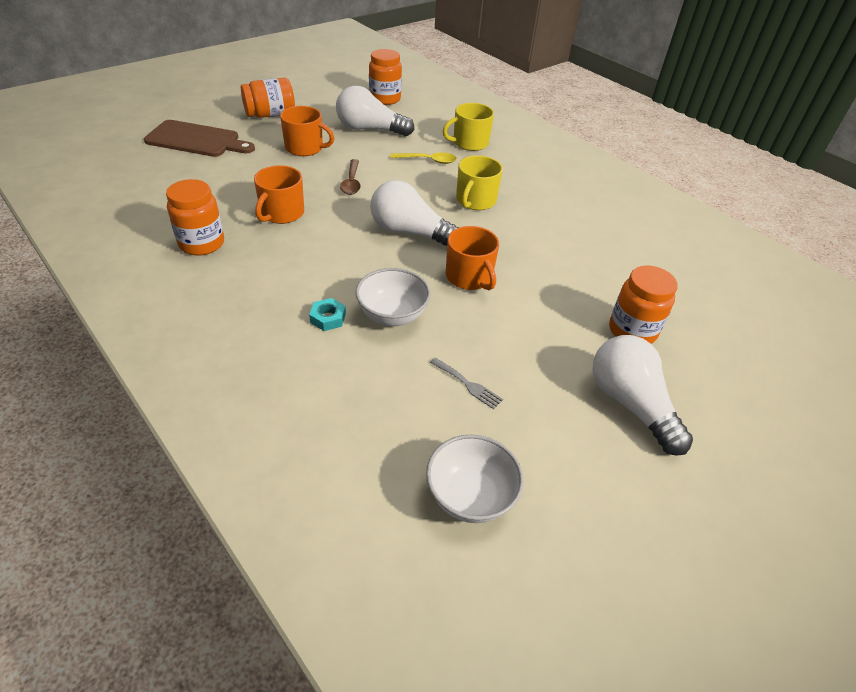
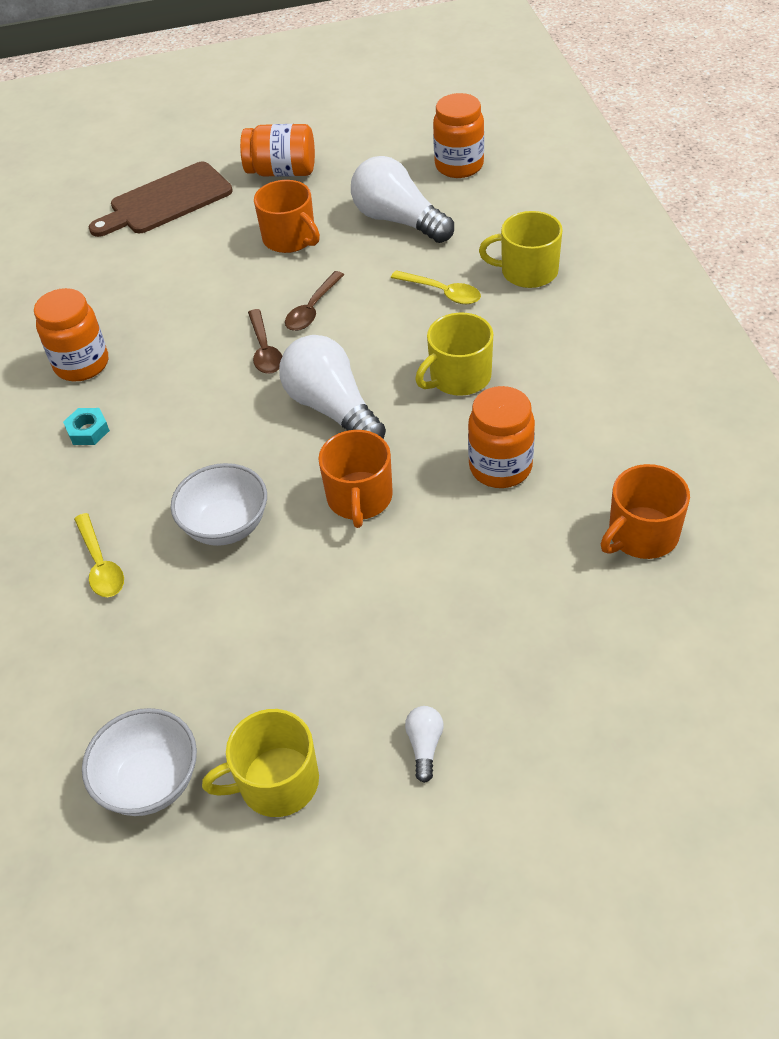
camera: 35 degrees right, 5 degrees up
brown cutting board [144,120,255,157] -> brown cutting board turned 105 degrees clockwise [89,162,233,237]
orange mug [254,165,304,224] -> orange mug moved to [601,464,690,559]
turquoise nut [309,298,346,331] -> turquoise nut moved to [63,408,110,445]
grey fork [430,358,503,409] -> none
white light bulb [593,335,693,456] -> white light bulb [405,706,444,783], size x0.43
orange jar [609,265,678,344] -> orange jar moved to [468,386,535,488]
none -> yellow spoon [74,513,124,597]
none -> yellow mug [202,709,319,817]
none -> brown spoon [248,309,282,374]

